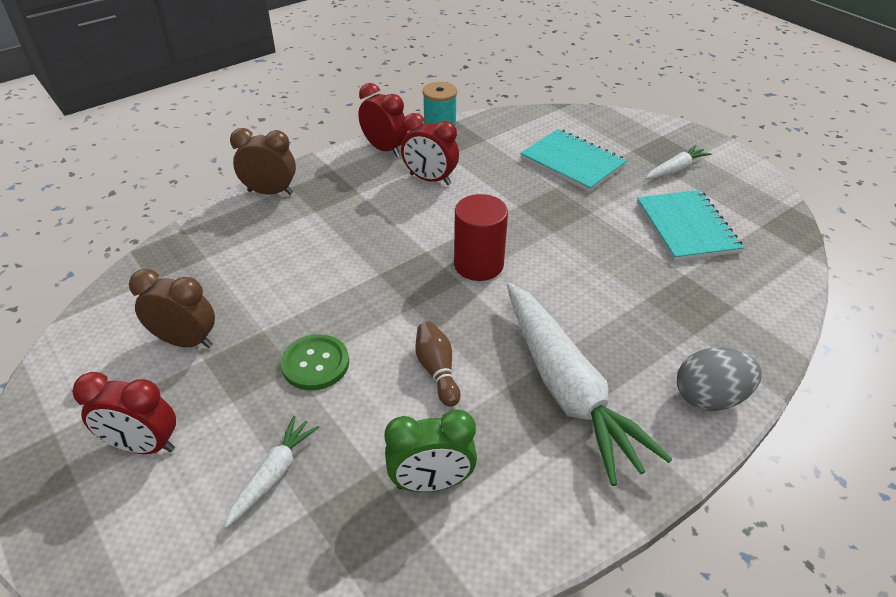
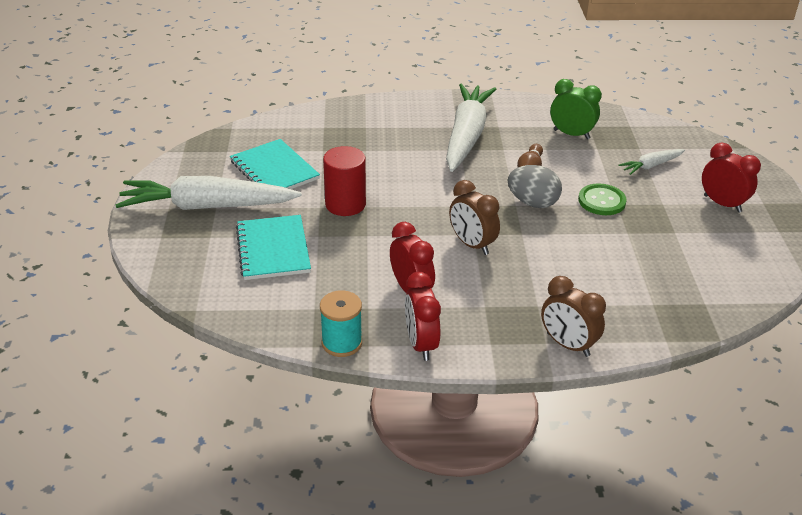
camera: 145 degrees left, 5 degrees down
brown clock [129,269,215,348] -> brown clock moved to [449,180,500,255]
red cylinder [454,194,508,281] -> red cylinder moved to [323,146,366,216]
turquoise notebook [637,190,744,261] -> turquoise notebook turned 60 degrees counterclockwise [230,139,320,189]
white carrot [645,145,712,179] -> white carrot [115,176,302,210], size x2.16
grey egg [677,347,762,411] -> grey egg moved to [508,165,562,208]

